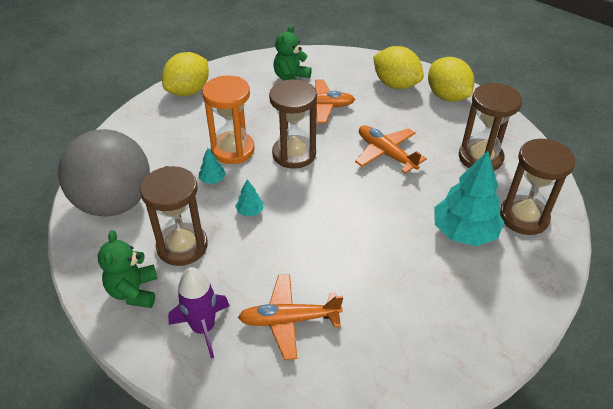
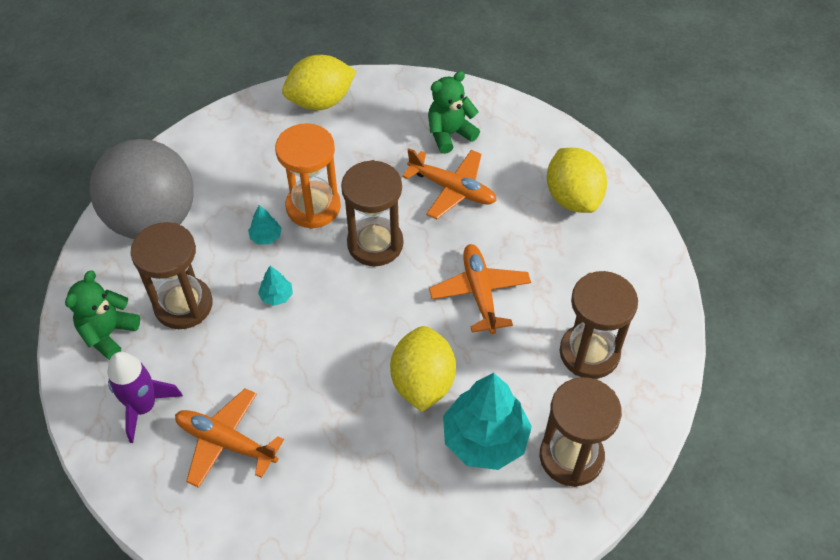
camera: 30 degrees right, 10 degrees up
yellow lemon [428,57,474,102] -> yellow lemon moved to [390,326,456,412]

